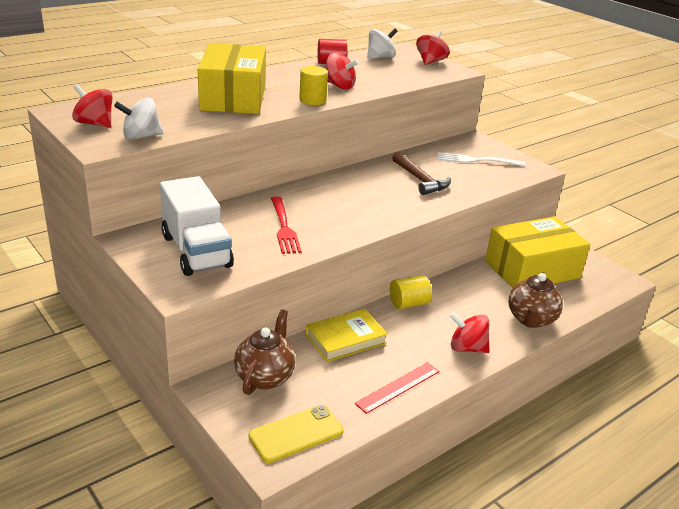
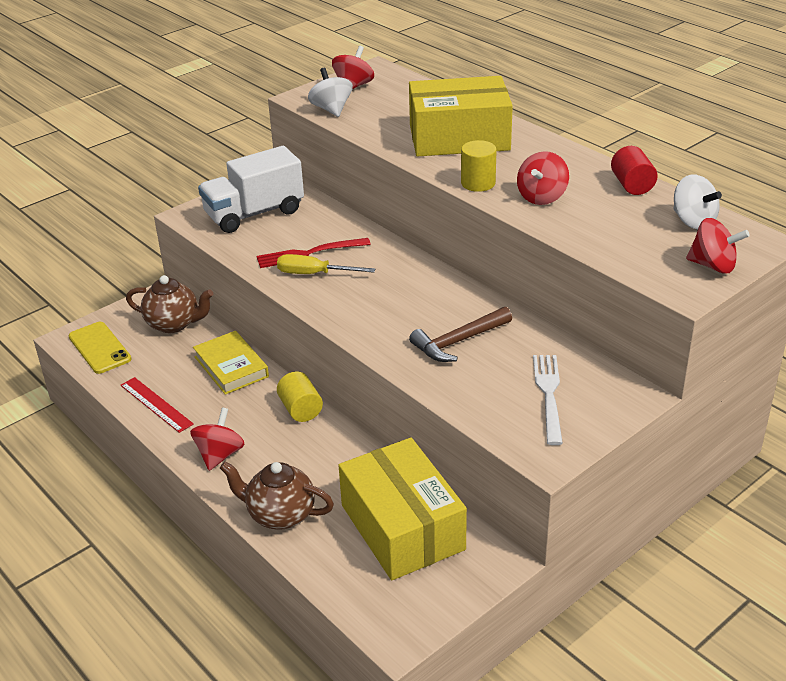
camera: 90 degrees right, 5 degrees up
none -> yellow screwdriver [277,254,375,274]

